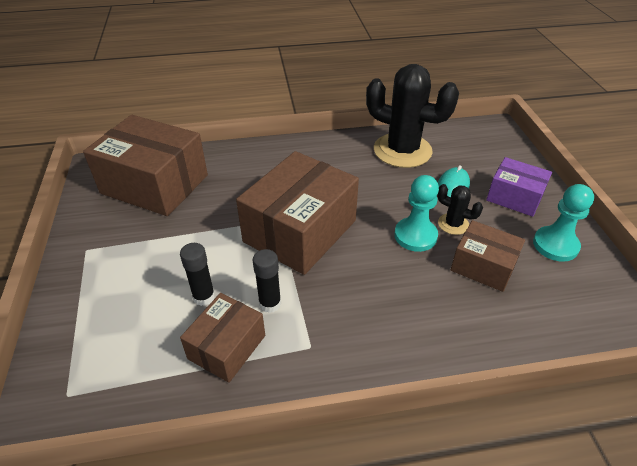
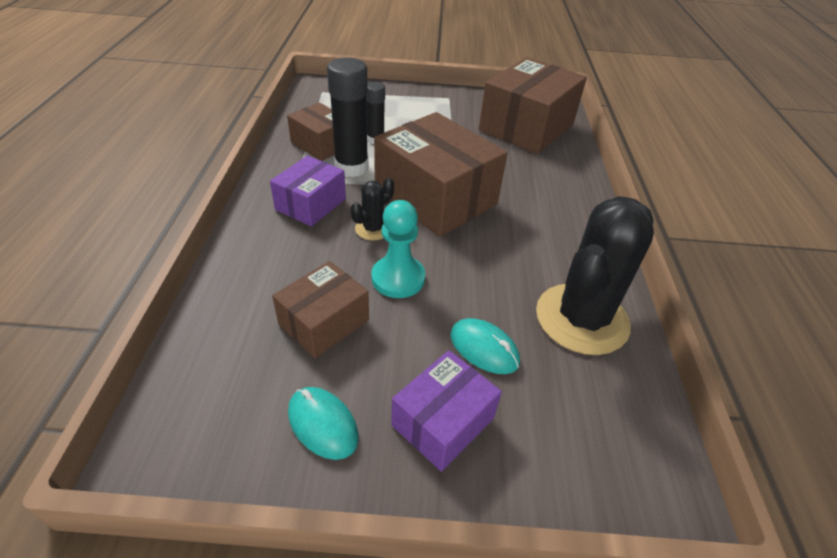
camera: 100 degrees right, 0 degrees up
black glue stick [253,249,281,313] -> black glue stick [327,58,369,177], size x1.71
black cactus [437,184,483,235] -> black cactus moved to [350,177,394,240]
turquoise pawn [533,184,594,262] -> turquoise mouse [288,387,359,460]
none -> purple box [270,156,346,226]

